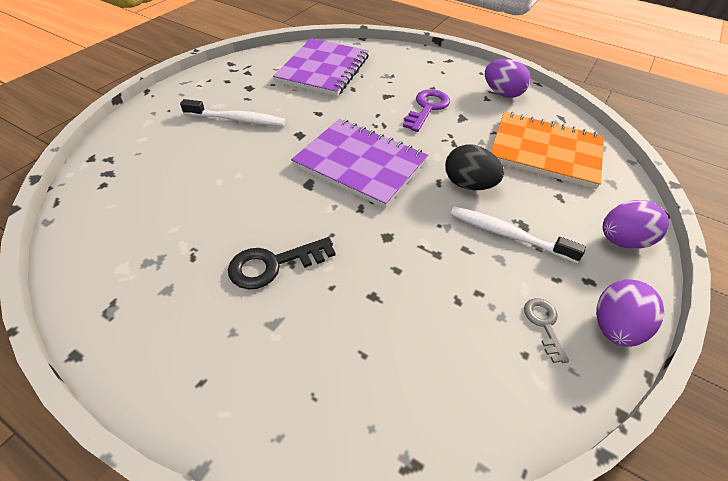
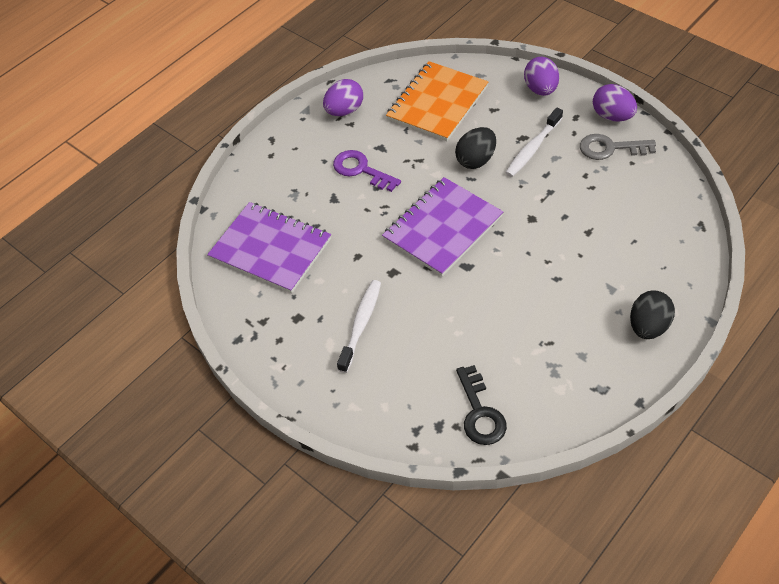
camera: 75 degrees left, 5 degrees up
black key [228,237,336,289] -> black key moved to [456,365,507,445]
grey key [524,298,569,363] -> grey key [580,134,656,160], size x1.63
none -> black egg [630,290,675,339]

